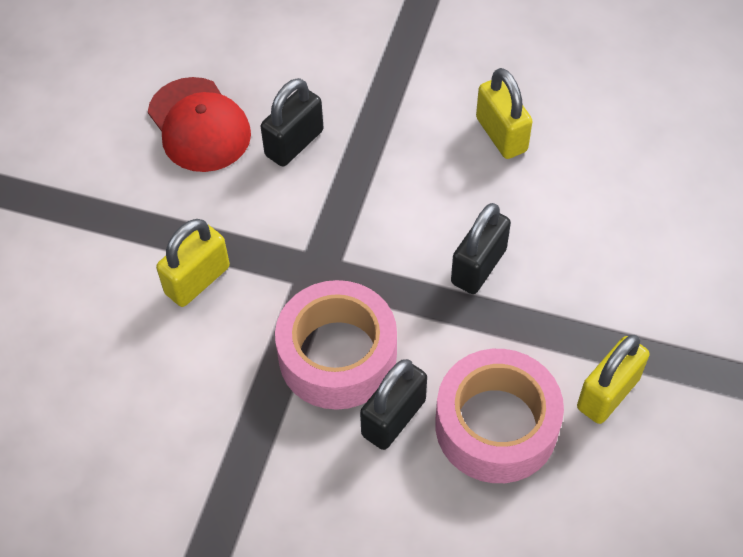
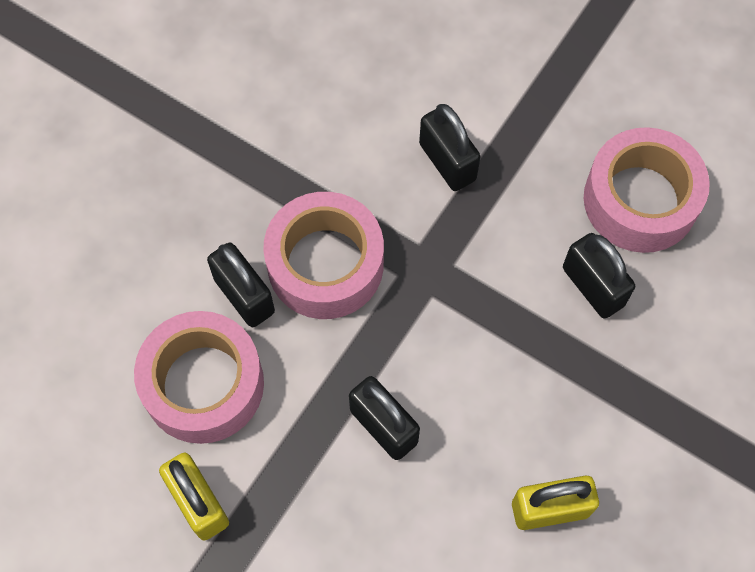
camera: 105 degrees right, 10 degrees up
red cap [148,77,251,172] -> pink tape [584,127,710,253]
yellow padlock [156,219,230,307] -> black padlock [419,104,481,191]

